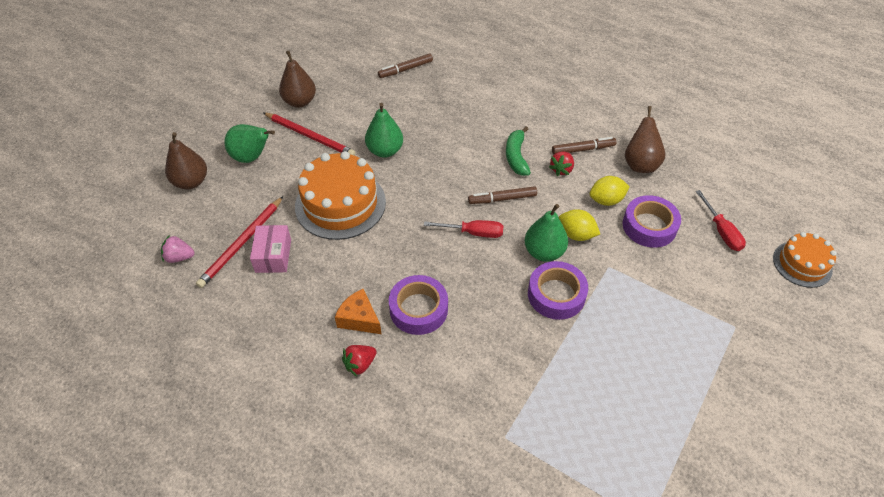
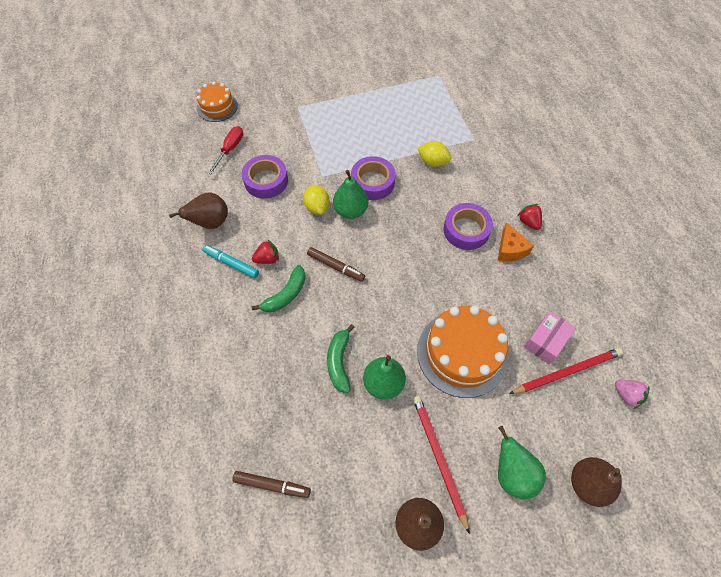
camera: 140 degrees left, 10 degrees up
red strawberry [342,345,377,377] -> red strawberry turned 120 degrees counterclockwise [518,204,542,230]
red screwdriver [424,220,503,238] -> none
brown marker [552,137,616,155] -> turquoise marker [202,245,259,278]
yellow lemon [590,176,630,206] -> yellow lemon moved to [418,141,451,167]
none -> green banana [327,324,355,393]

